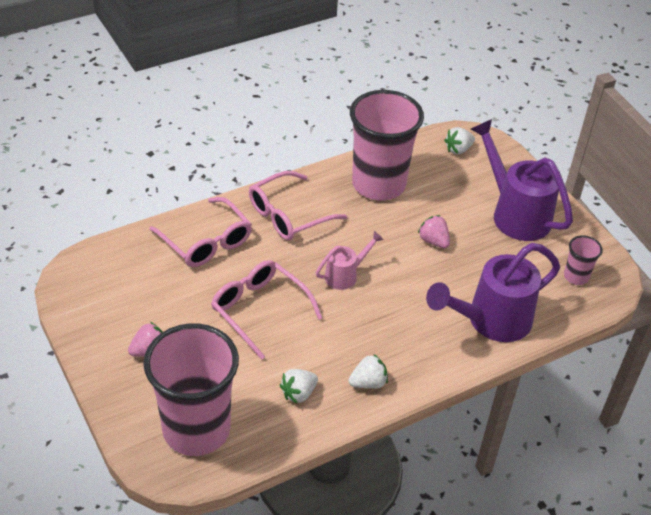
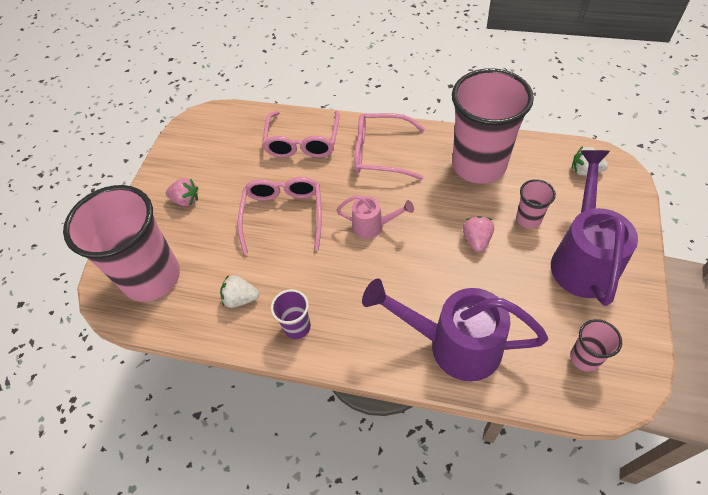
camera: 50 degrees right, 10 degrees up
white strawberry [348,354,388,389] -> purple cup [271,289,311,339]
none -> pink cup [516,179,556,229]

